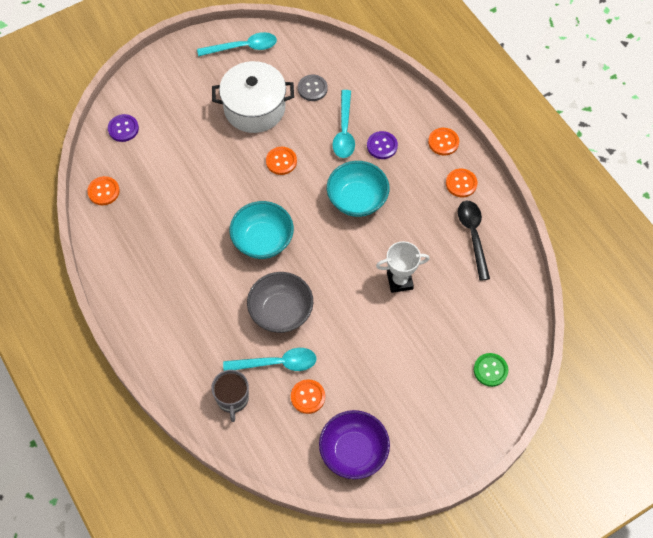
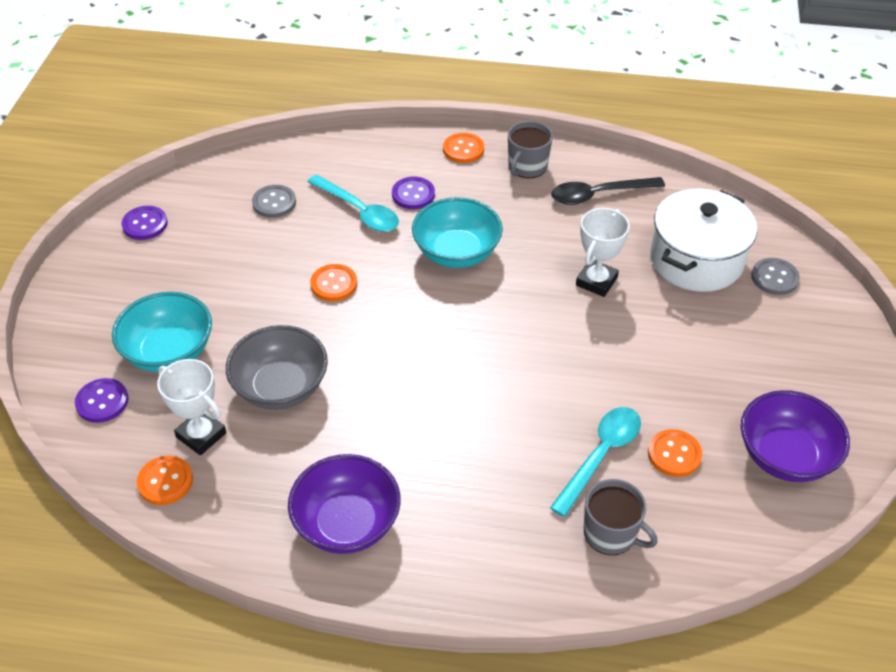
camera: 50 degrees left, 15 degrees down
turquoise spoon [197,32,277,56] -> purple button [122,206,168,240]
white pot [212,61,294,133] -> white pot moved to [650,189,757,292]
turquoise bowl [229,201,294,259] -> turquoise bowl moved to [112,292,212,372]
grey bowl [247,272,313,333] -> grey bowl moved to [226,325,328,410]
orange button [446,169,478,197] -> grey mug [508,121,553,178]
black spoon [458,201,490,281] -> black spoon turned 45 degrees counterclockwise [551,177,665,205]
green button [474,353,508,387] -> grey button [751,258,800,295]
none -> white trophy [157,359,227,455]
none -> purple bowl [288,454,401,554]

